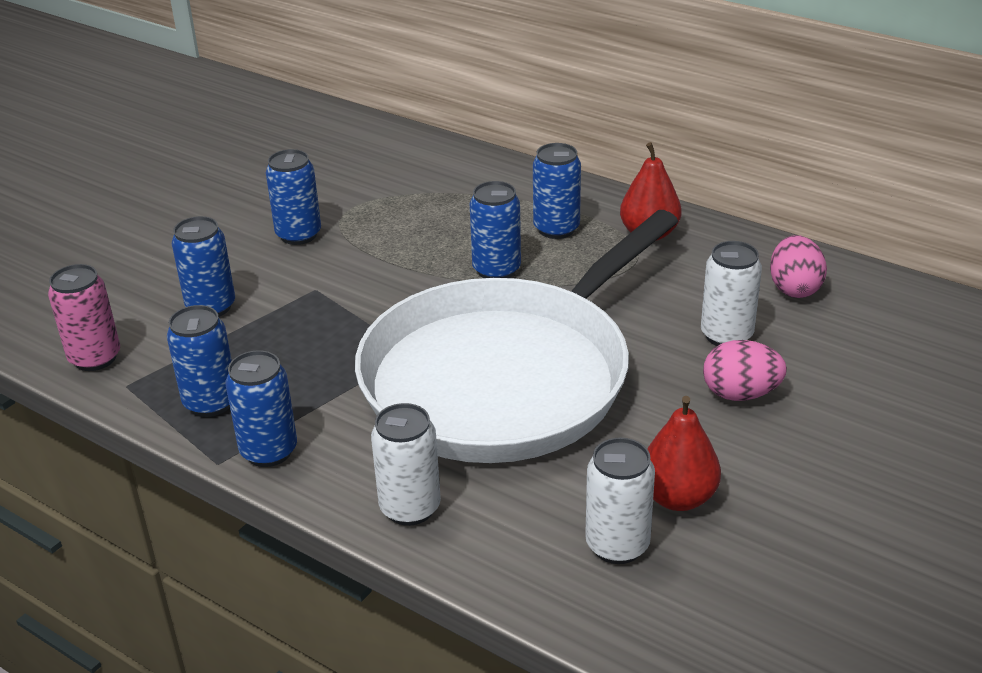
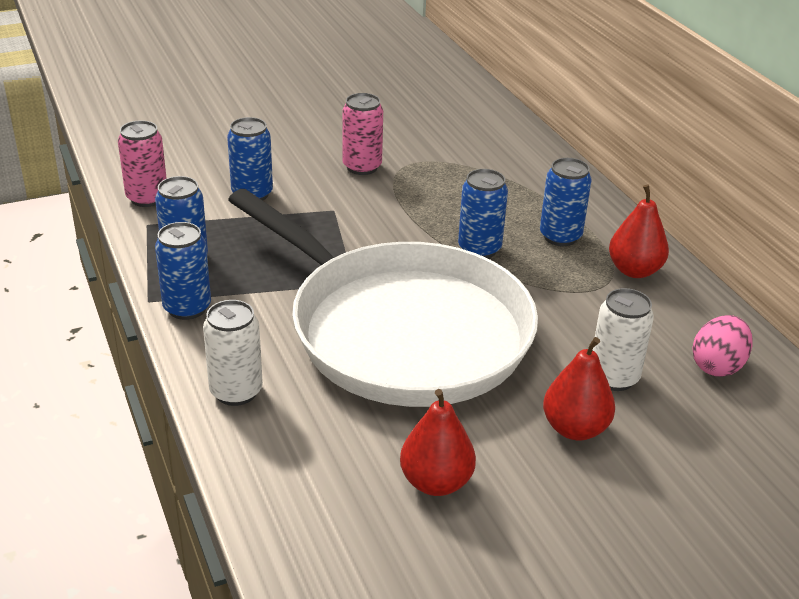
camera: 30 degrees right, 0 degrees up
blue can [266,149,321,245] -> pink can [342,93,383,175]
white pan [355,210,678,463] -> white pan turned 120 degrees counterclockwise [228,189,538,407]
white can [585,438,655,564] -> none
pink egg [703,340,787,401] -> red pear [543,337,615,441]

